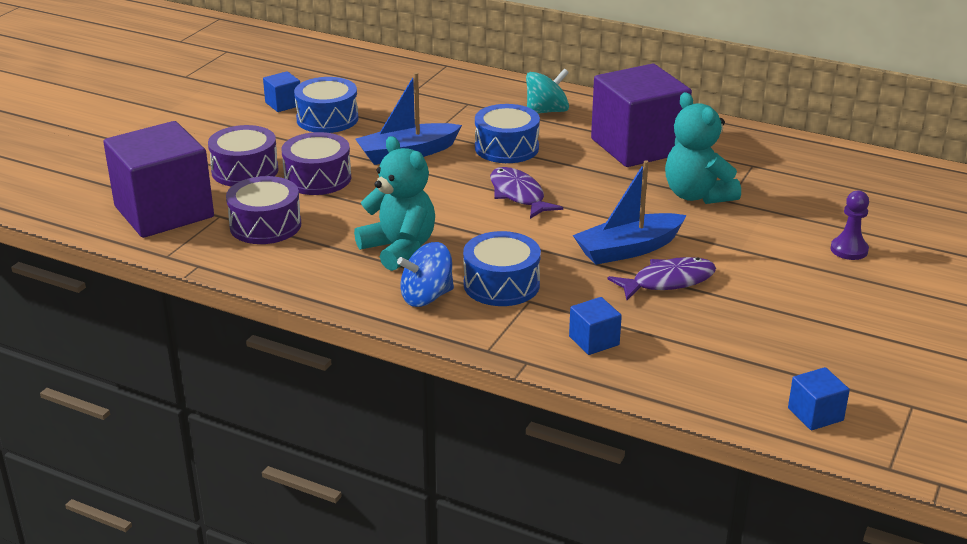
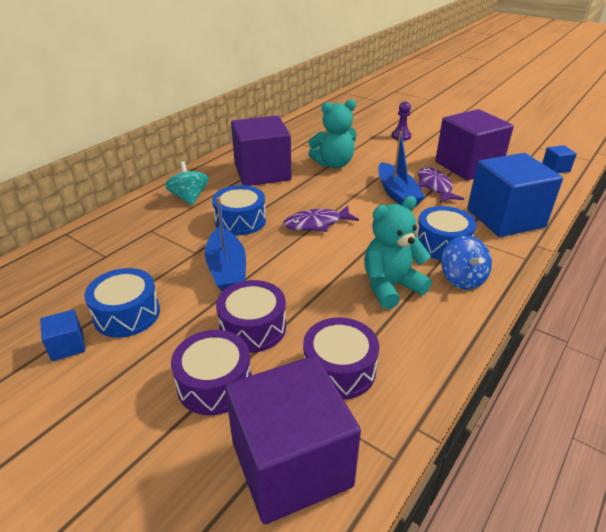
camera: 80 degrees left, 5 degrees up
blue cube [569,297,622,355] -> blue cube [467,153,563,237], size x2.39
none -> purple cube [435,109,514,180]

